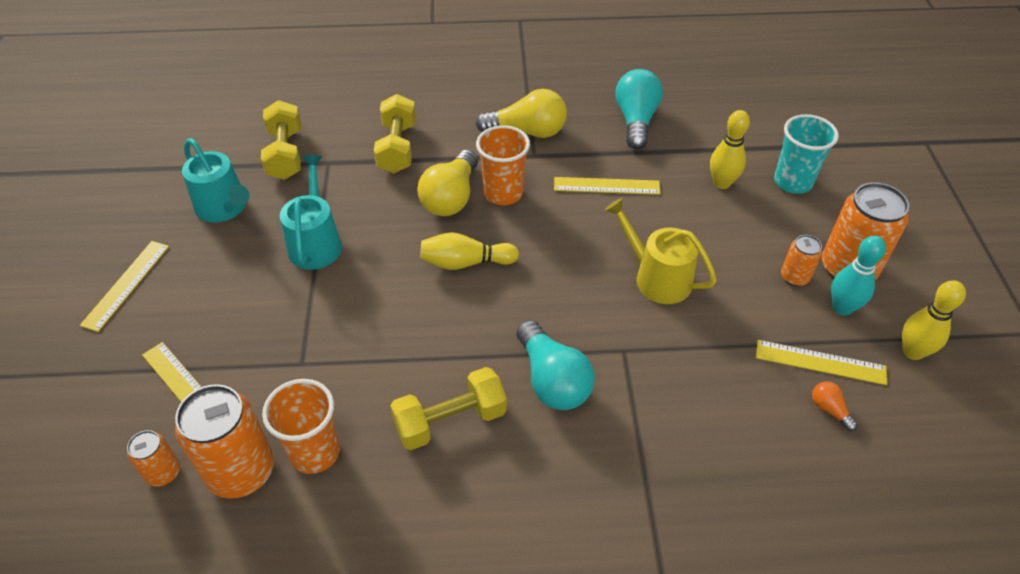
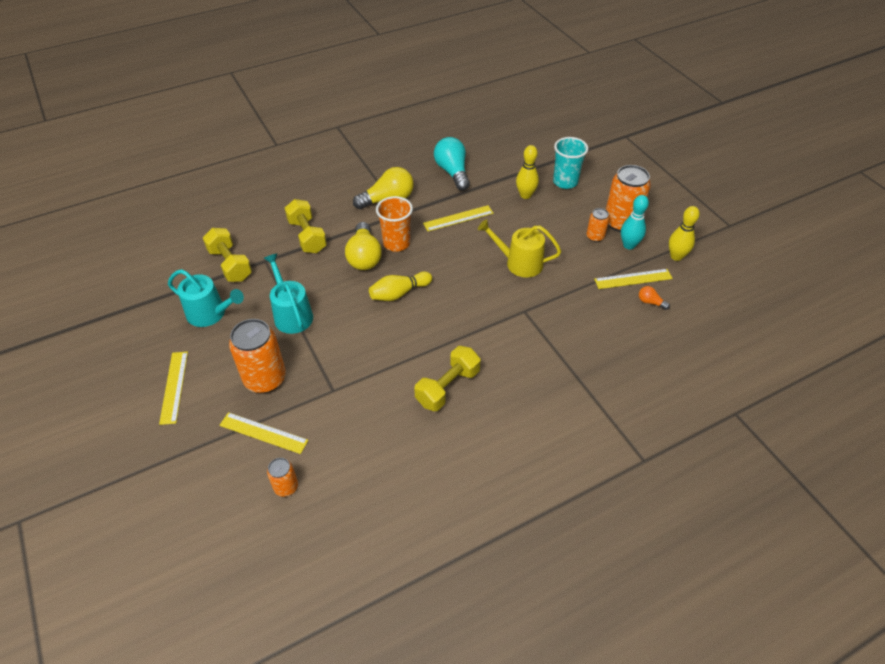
camera: 25 degrees left, 0 degrees up
orange can [175,384,274,499] -> orange can moved to [229,319,286,393]
orange cup [262,379,340,474] -> none
turquoise light bulb [516,320,595,410] -> none

